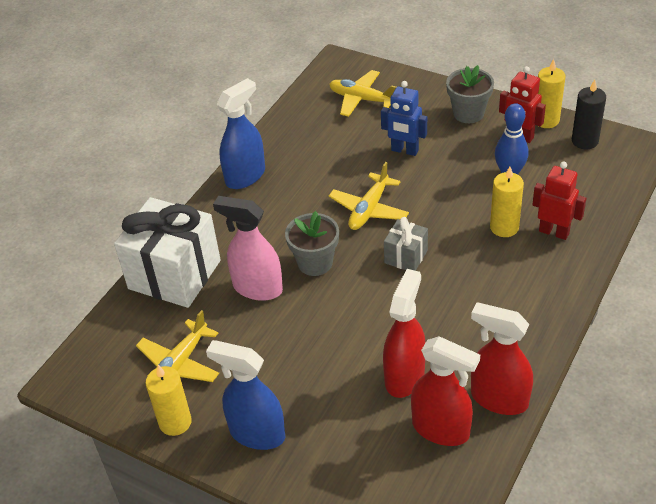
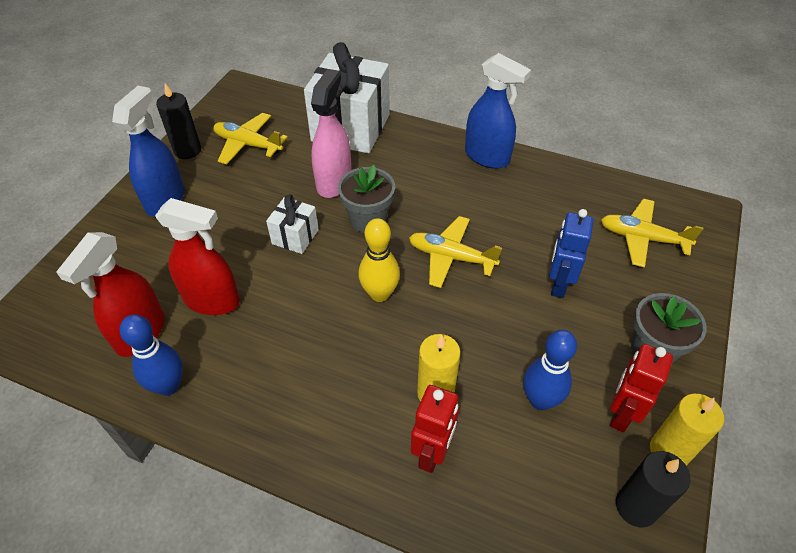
camera: 80 degrees right, 5 degrees up
yellow candle [145,365,192,436] -> black candle [156,83,201,159]
yellow plane [329,70,396,117] -> yellow plane turned 90 degrees counterclockwise [601,199,704,268]
grey gift [384,217,428,271] -> yellow bowling pin [359,218,400,302]
red spray bottle [471,303,533,415] -> blue bowling pin [120,315,183,396]
none -> white gift [266,194,319,254]

